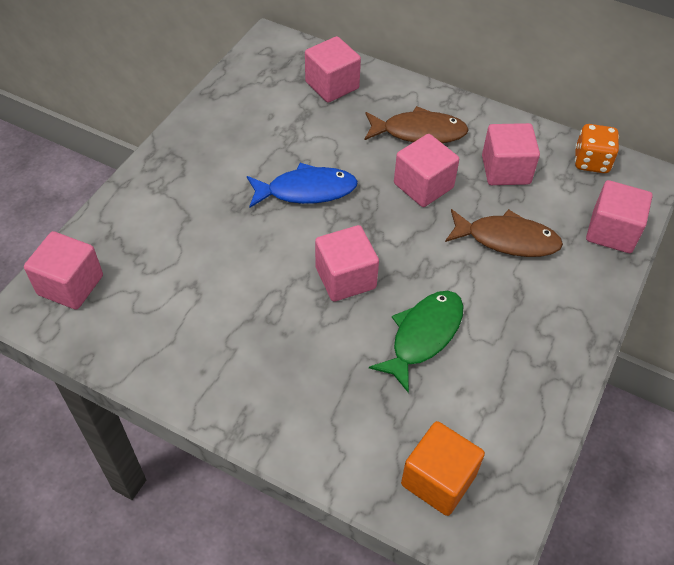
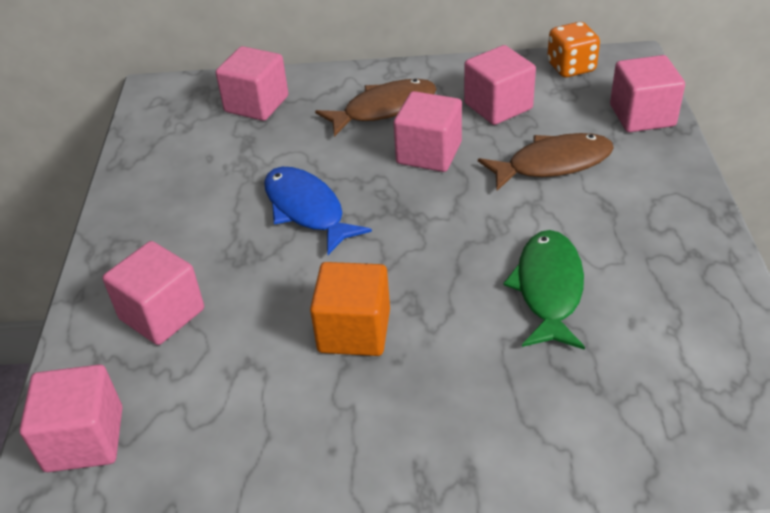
camera: 25 degrees left, 10 degrees down
blue fish [247,163,358,208] -> blue fish turned 90 degrees counterclockwise [264,167,372,255]
pink cube [315,225,379,302] -> pink cube moved to [103,241,204,345]
orange cube [401,421,485,516] -> orange cube moved to [310,262,390,356]

